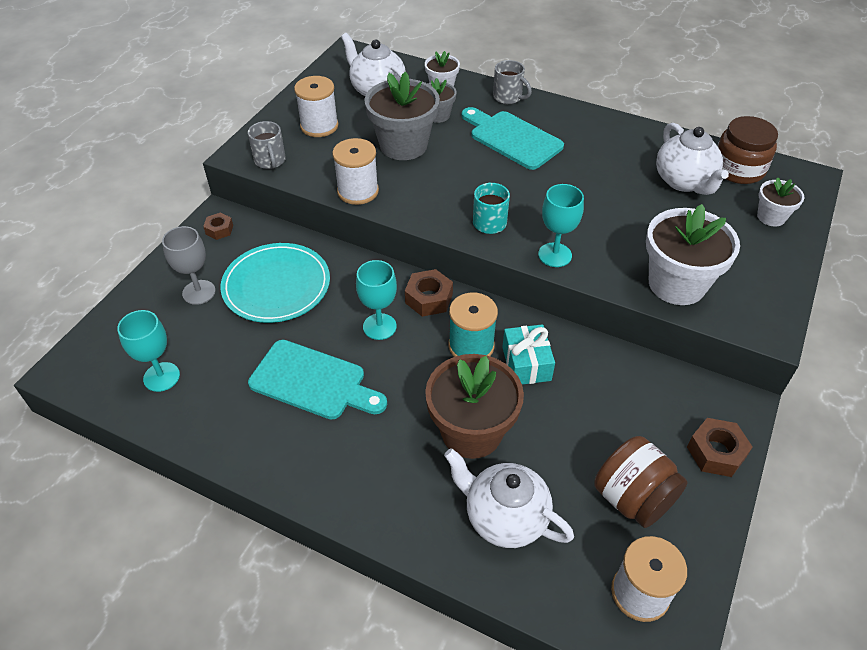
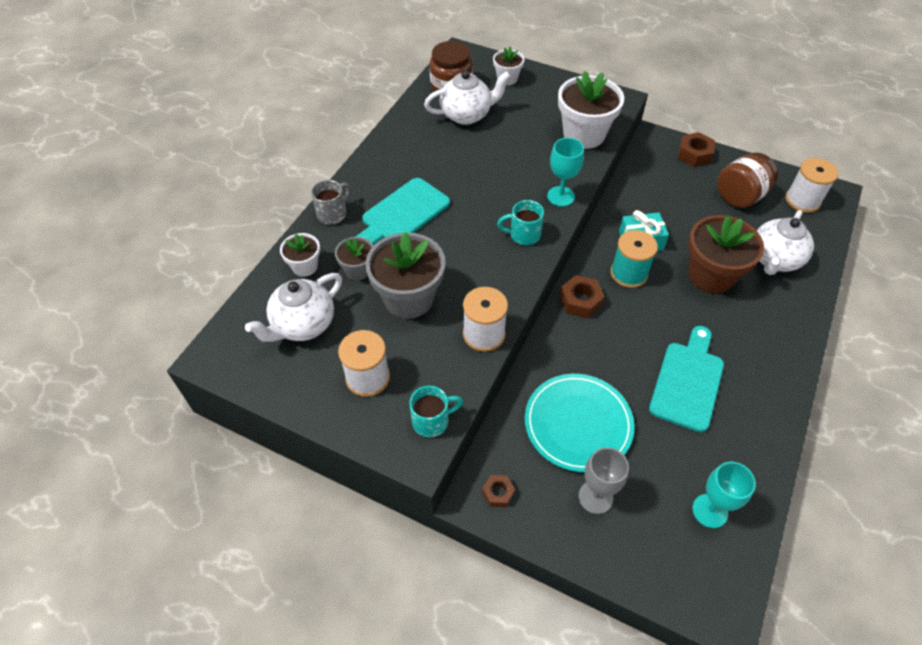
camera: 90 degrees left, 5 degrees up
grey mug [248,121,286,169] -> turquoise mug [410,386,463,438]
turquoise goblet [356,260,397,340] -> none

